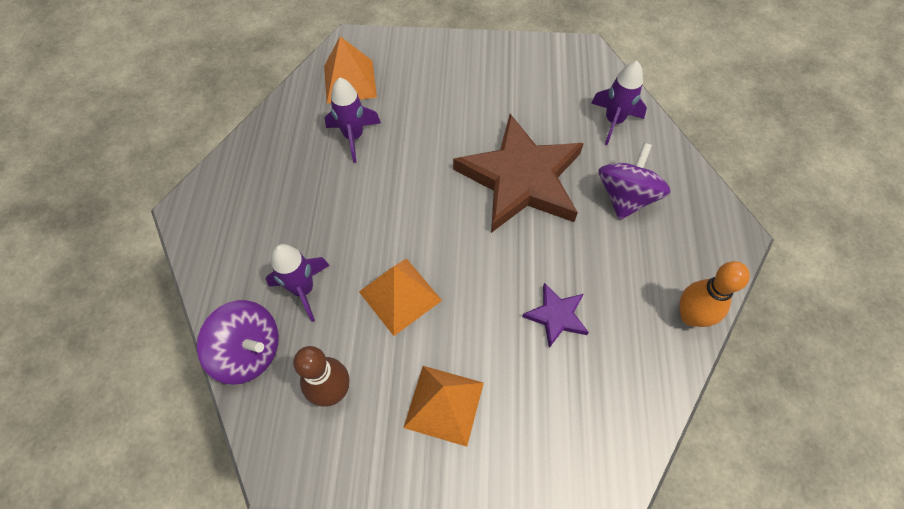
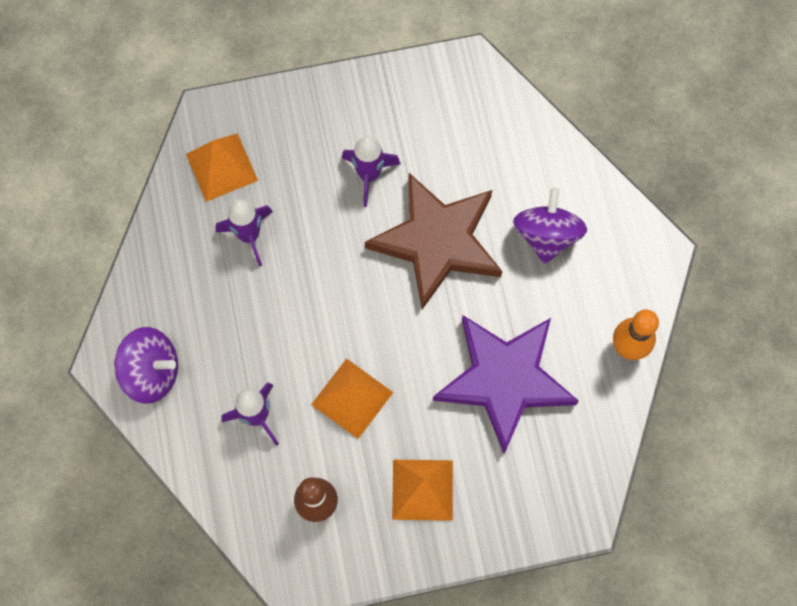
camera: 15 degrees left, 10 degrees up
purple spinning top [197,300,279,385] -> purple spinning top moved to [114,327,178,404]
purple star [522,283,589,348] -> purple star [433,315,579,454], size x2.25
purple rocket [591,61,647,145] -> purple rocket moved to [342,136,401,207]

